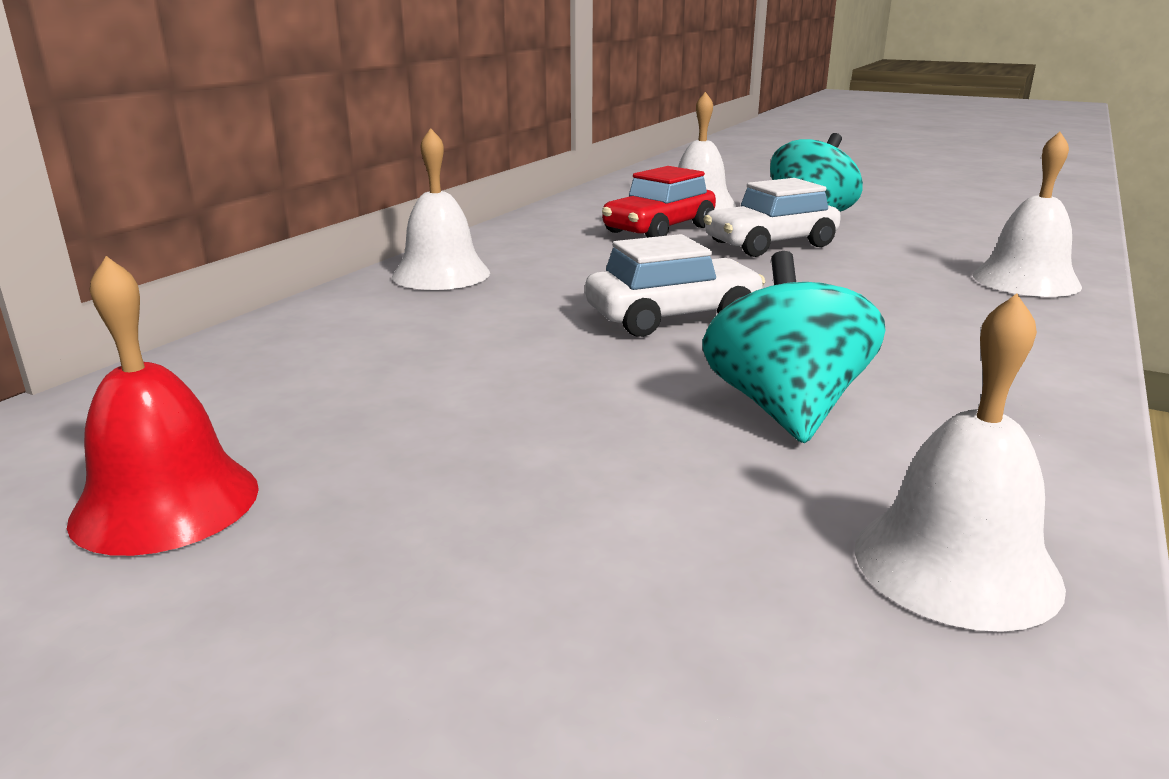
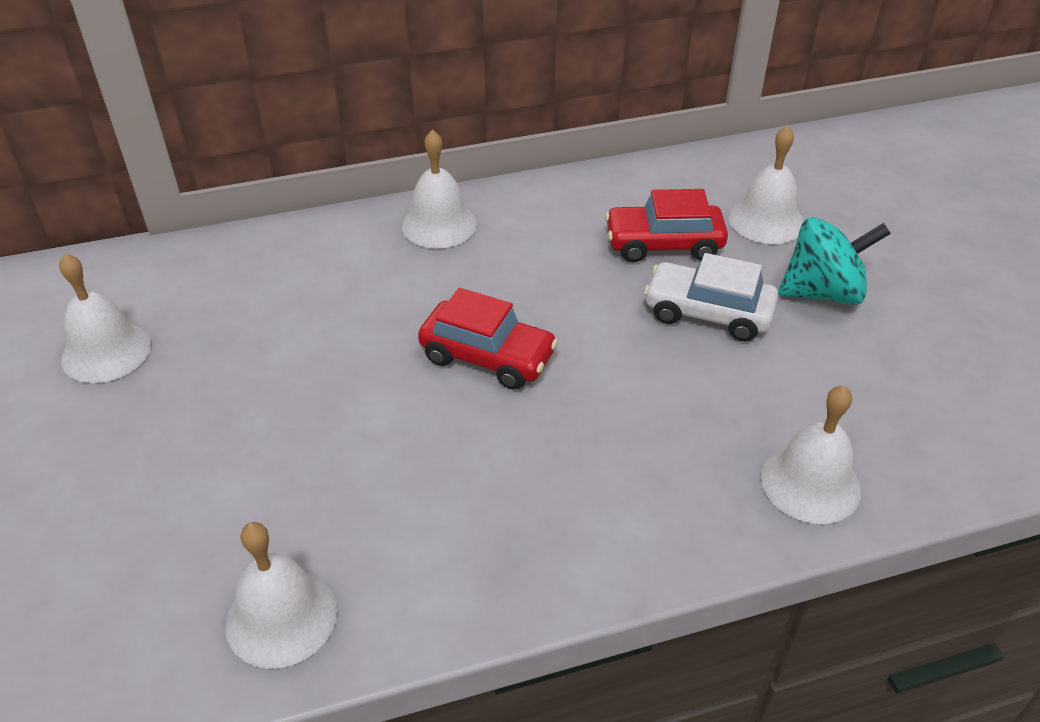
camera: 45 degrees right, 20 degrees up
red bell [67,256,259,556] -> white bell [59,254,151,383]
white car [585,234,765,337] -> red car [418,288,558,390]
turquoise spinning top [703,251,885,443] -> none

